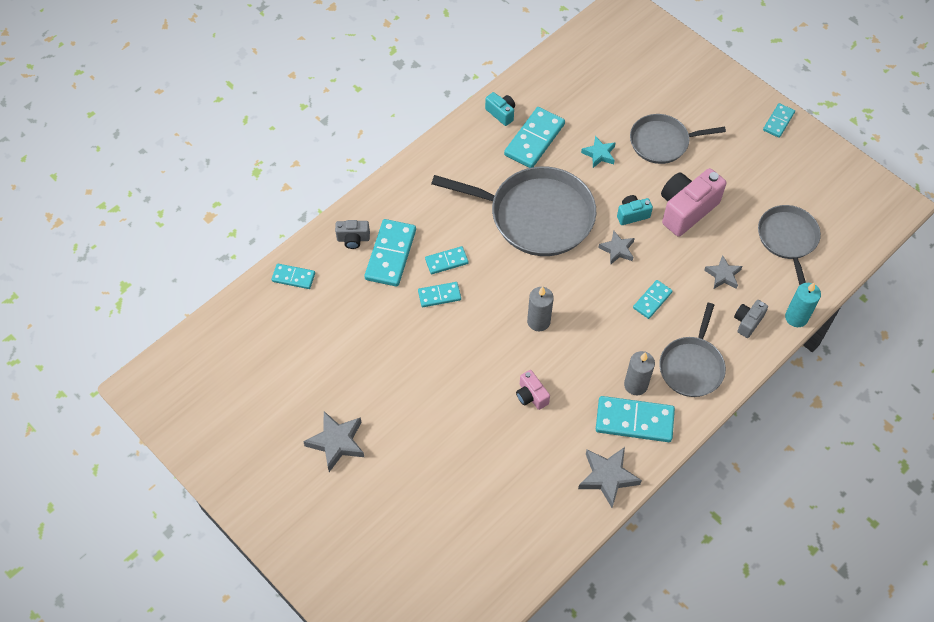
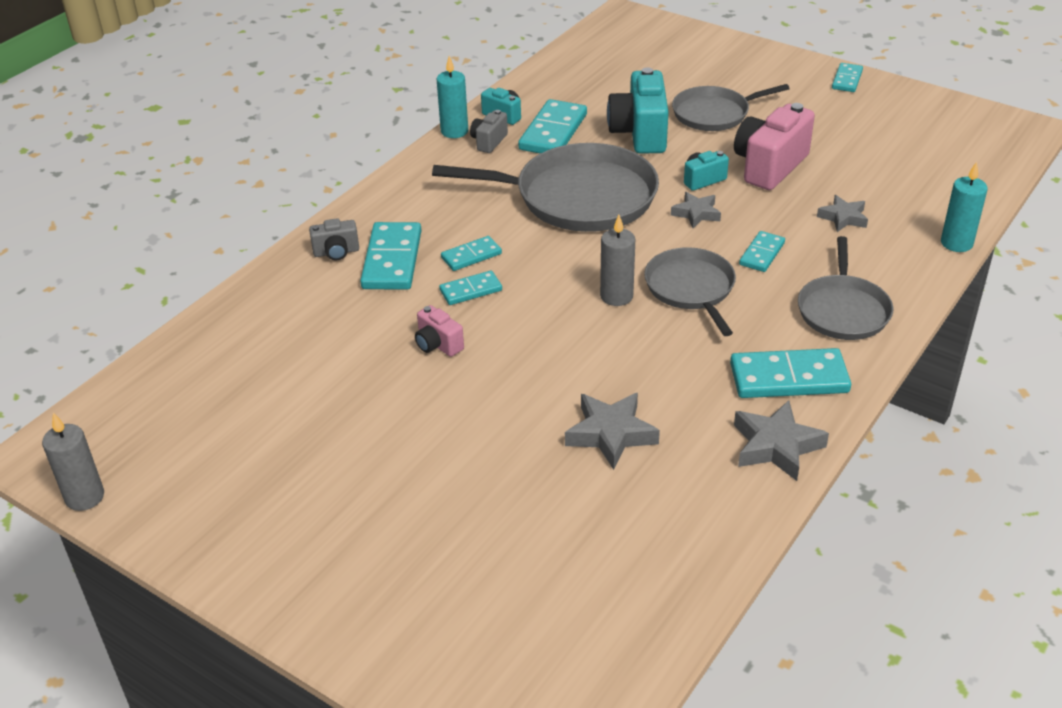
camera: 10 degrees left, 20 degrees down
turquoise domino [271,264,315,289] -> none
grey star [303,411,364,472] -> grey star moved to [565,393,660,470]
pink camera [516,370,550,410] -> pink camera moved to [415,305,464,357]
turquoise star [581,136,615,168] -> turquoise camera [607,67,669,154]
grey candle [624,351,655,395] -> grey candle moved to [42,413,104,511]
grey camera [734,300,768,338] -> grey camera moved to [470,110,508,153]
grey pan [758,205,821,285] -> grey pan moved to [644,247,736,336]
none -> turquoise candle [437,56,468,138]

